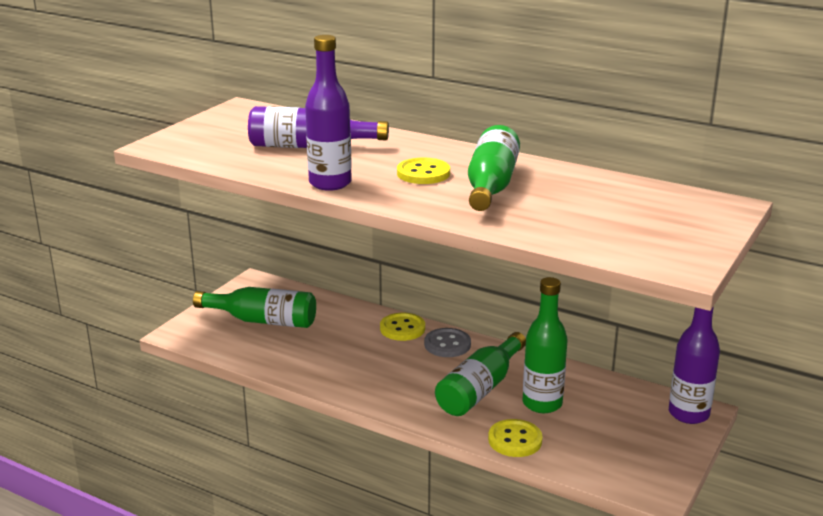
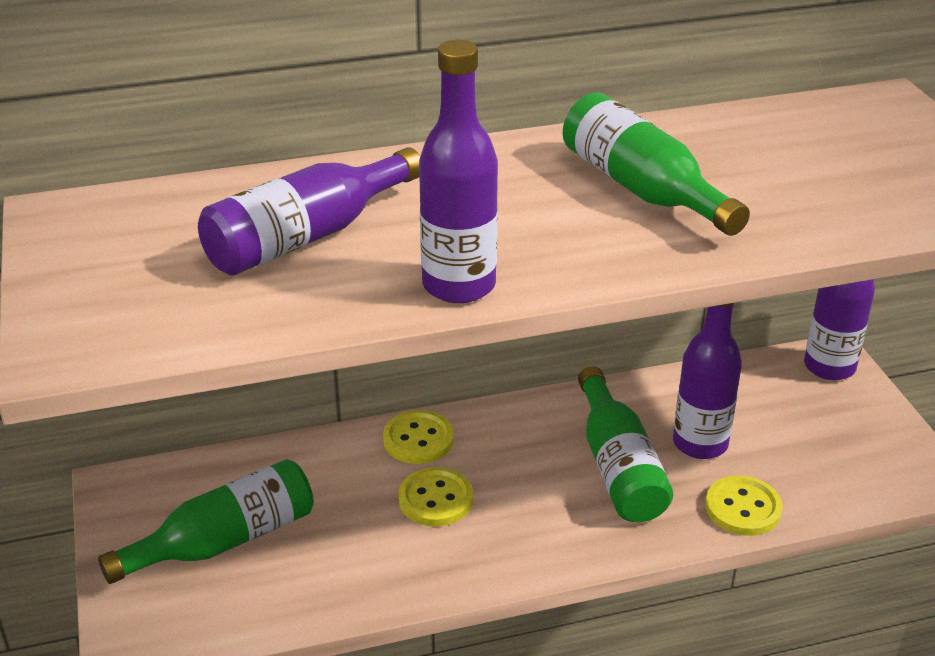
camera: 45 degrees left, 10 degrees up
yellow button [397,158,450,184] -> yellow button moved to [398,467,473,526]
grey button [424,328,471,357] -> none
green bottle [523,277,568,413] -> purple bottle [673,303,742,459]

